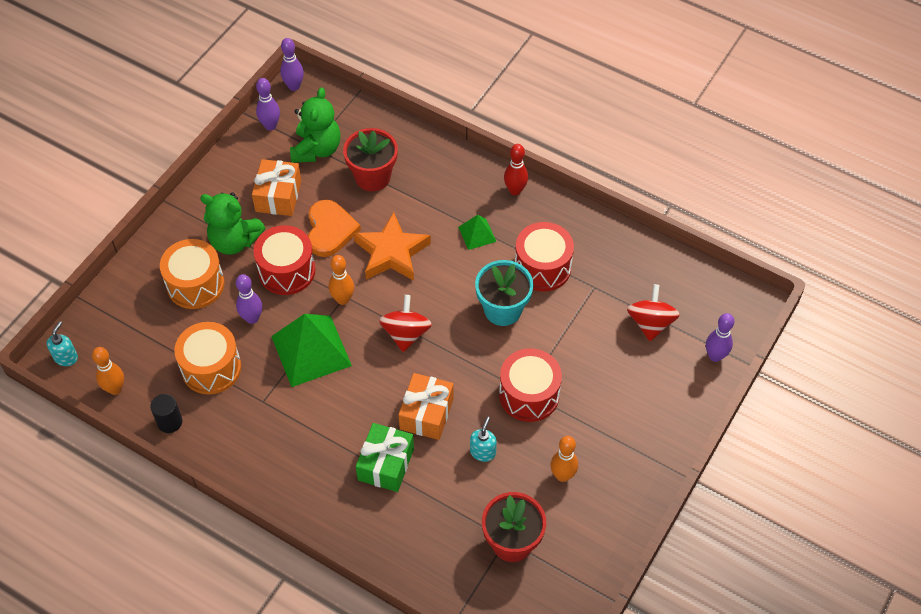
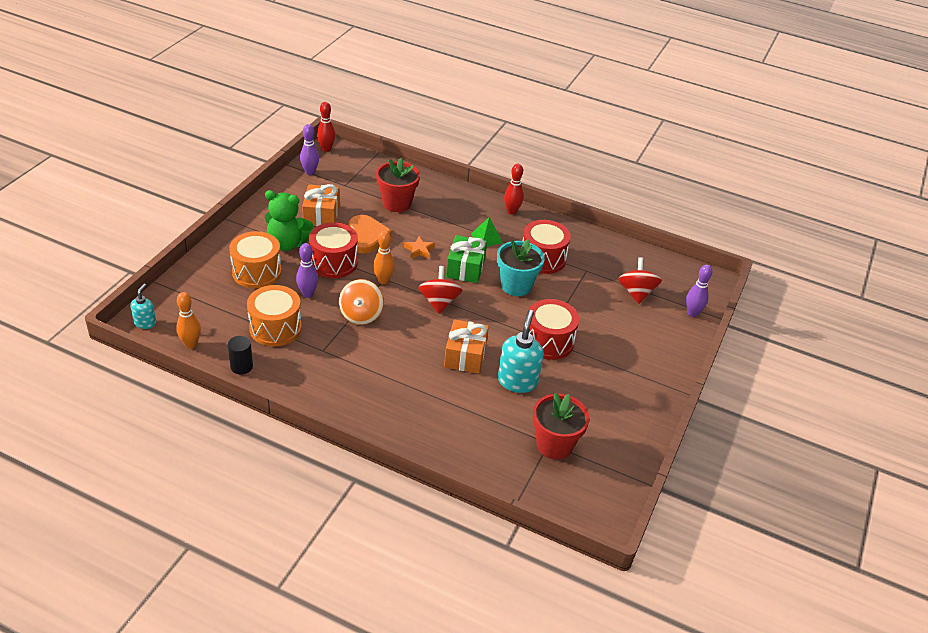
camera: 10 degrees left, 15 degrees down
green pyramid [271,314,352,387] -> orange spinning top [339,279,384,325]
purple bowling pin [280,38,304,91] -> red bowling pin [317,102,335,152]
green teddy bear [290,87,341,163] -> none
orange star [354,212,431,281] -> orange star [404,236,435,259], size x0.49
green gift [356,423,414,492] -> green gift moved to [446,235,487,283]
turquoise soap dispenser [470,417,497,462] -> turquoise soap dispenser [498,310,543,393], size x1.79
orange bowling pin [550,436,578,482] -> none

